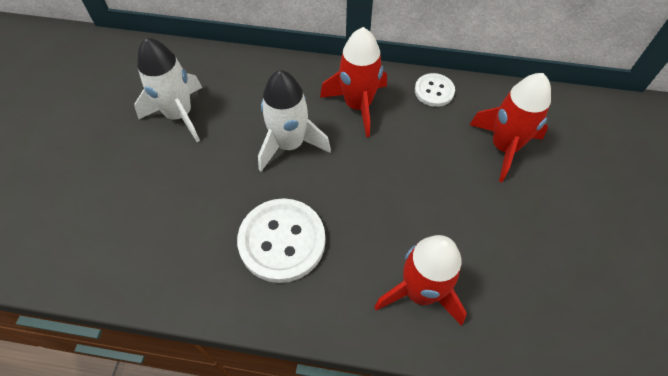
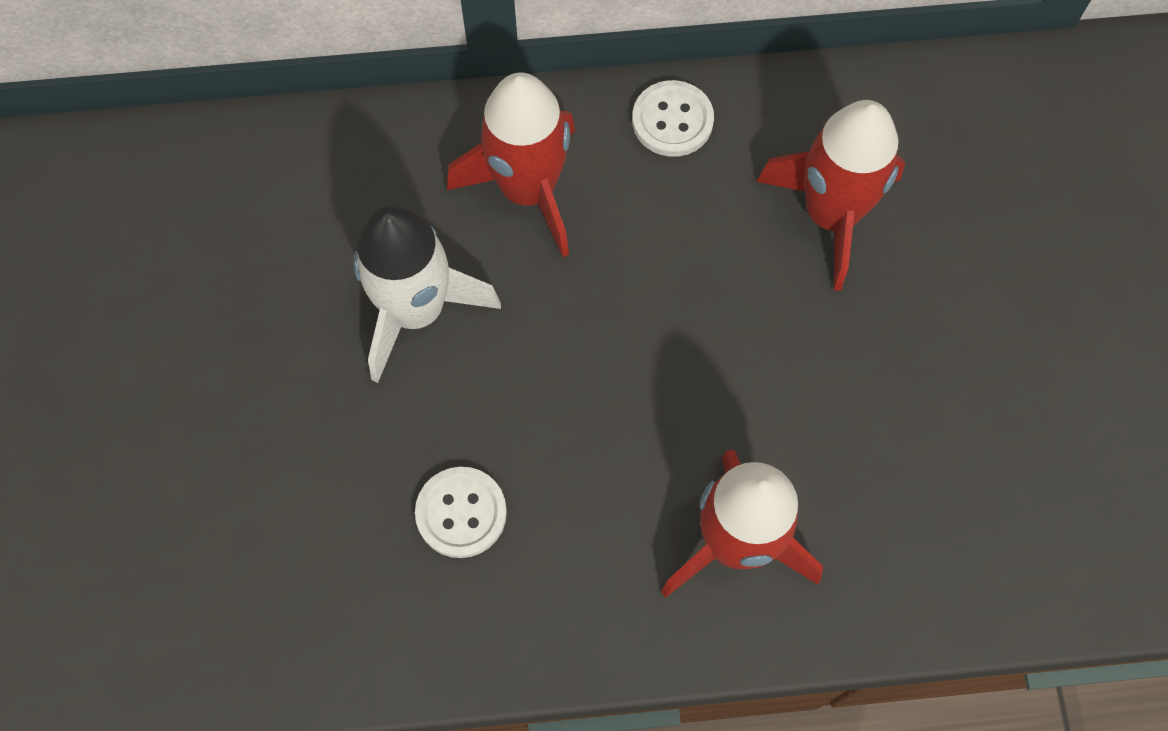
camera: 15 degrees left, 10 degrees up
white rocket [134,37,202,142] -> none
white button [237,198,326,283] -> white button [415,467,507,558], size x0.55

